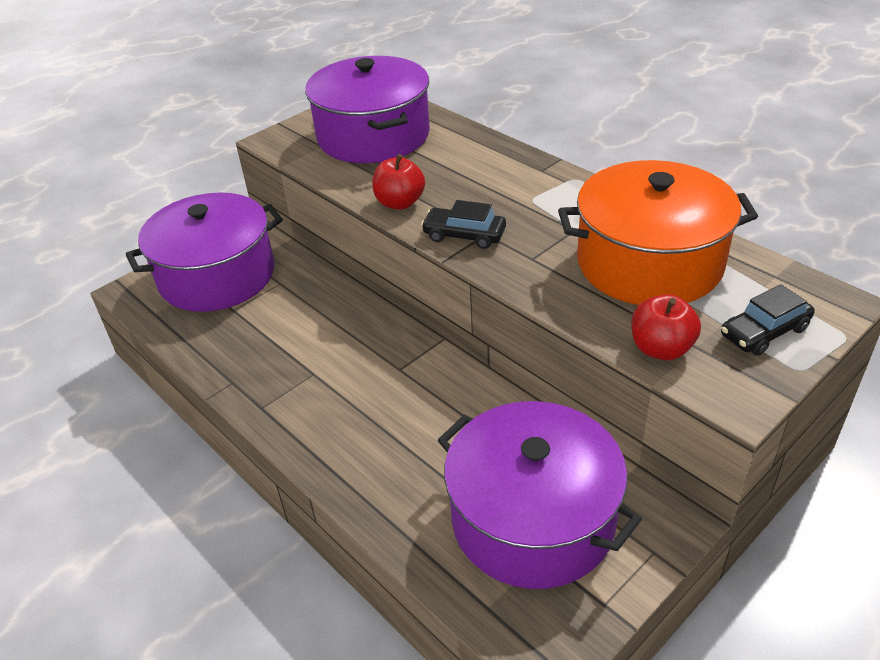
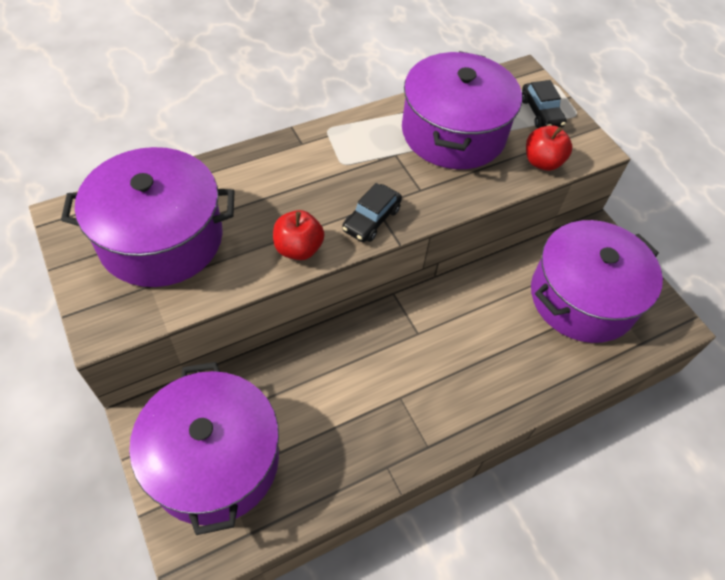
camera: 80 degrees left, 15 degrees up
orange pot [558,160,758,305] -> purple pot [402,51,522,169]

